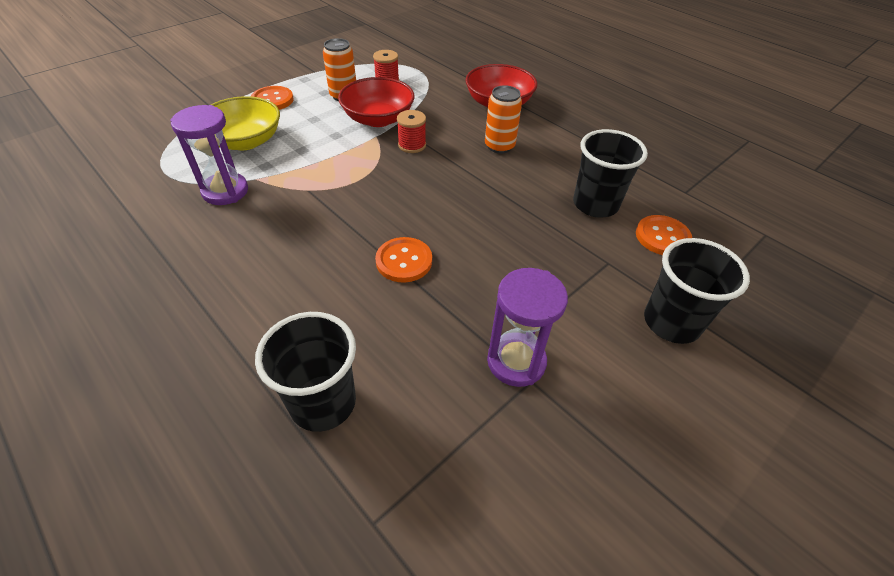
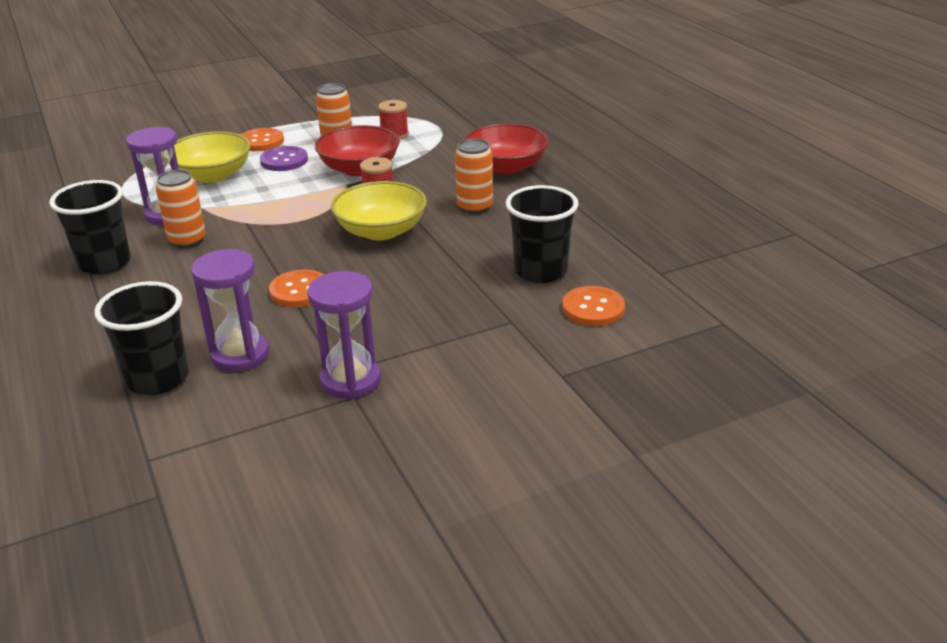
camera: 20 degrees right, 15 degrees down
black cup [644,238,750,344] -> black cup moved to [49,180,131,274]
none -> orange can [156,170,206,248]
none -> purple hourglass [191,249,269,372]
none -> purple button [260,146,308,171]
none -> yellow bowl [331,181,427,241]

